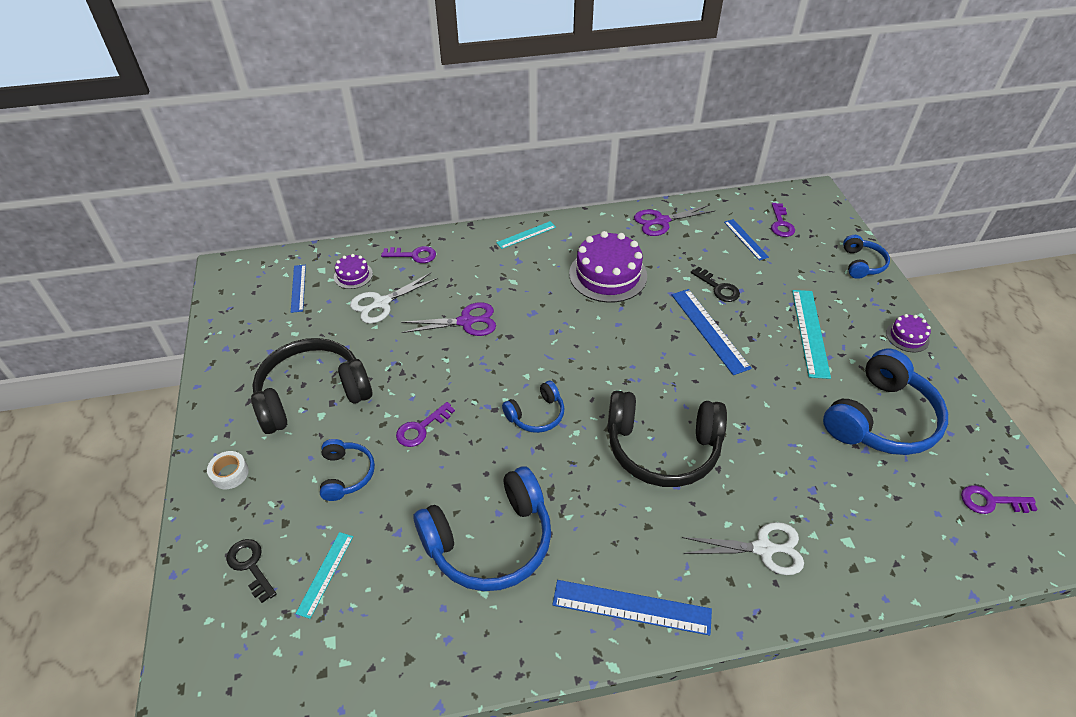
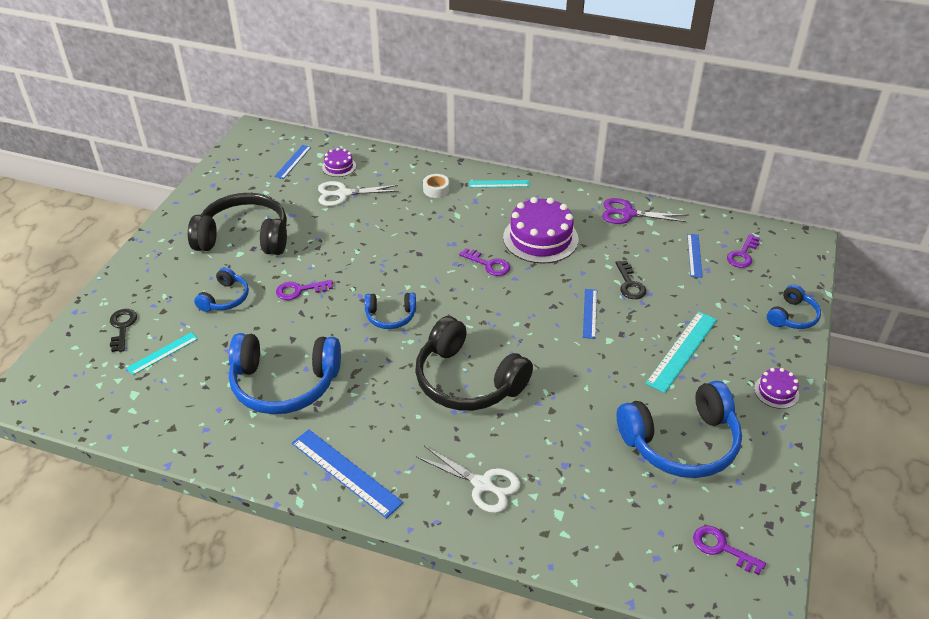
camera: 30 degrees right, 5 degrees down
white tape [207,451,249,489] -> white tape moved to [423,174,449,198]
purple key [381,246,436,263] -> purple key moved to [459,248,510,276]
purple scissors [401,302,496,336] -> none
blue ruler [672,289,752,375] -> blue ruler [583,289,597,339], size x0.60

